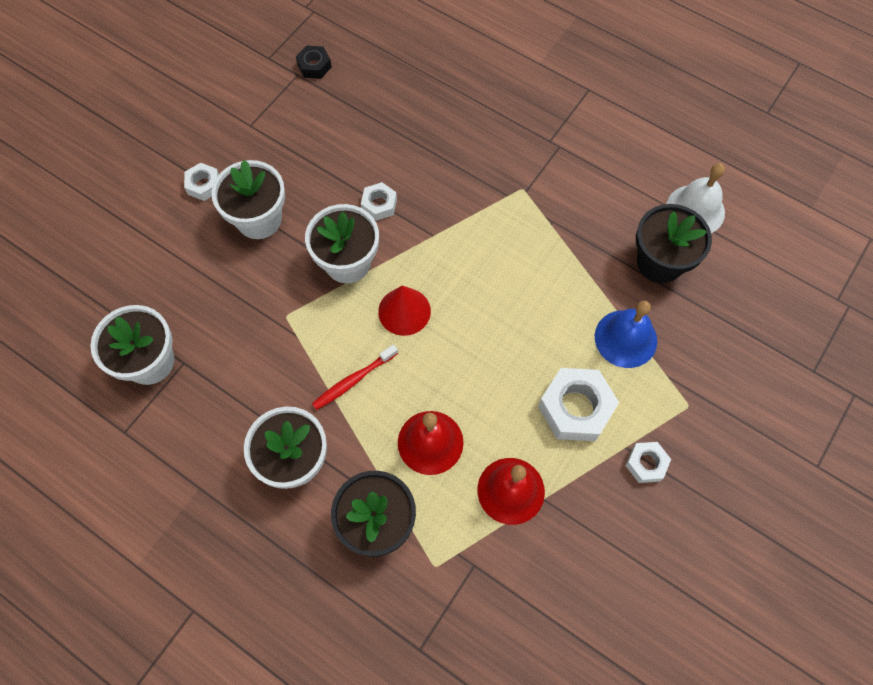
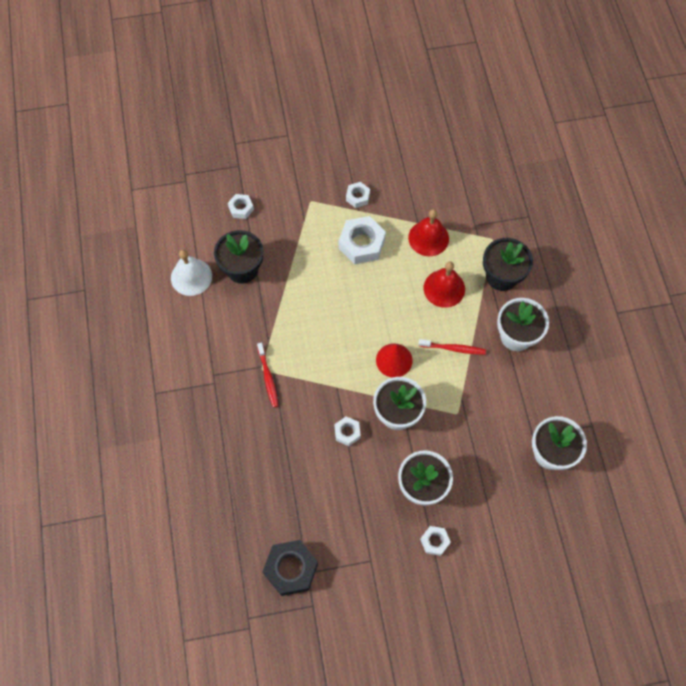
camera: 135 degrees left, 0 degrees up
black nut [296,46,332,79] -> black nut [263,540,318,596], size x1.83
blue bell [595,301,657,368] -> none
none -> white nut [228,194,254,219]
none -> red toothbrush [257,342,278,408]

